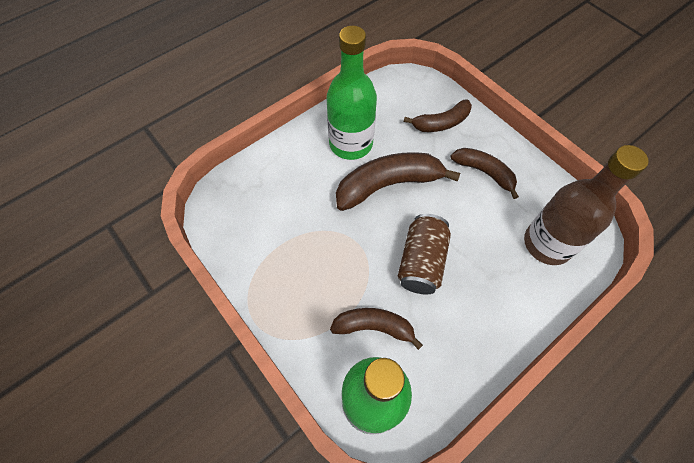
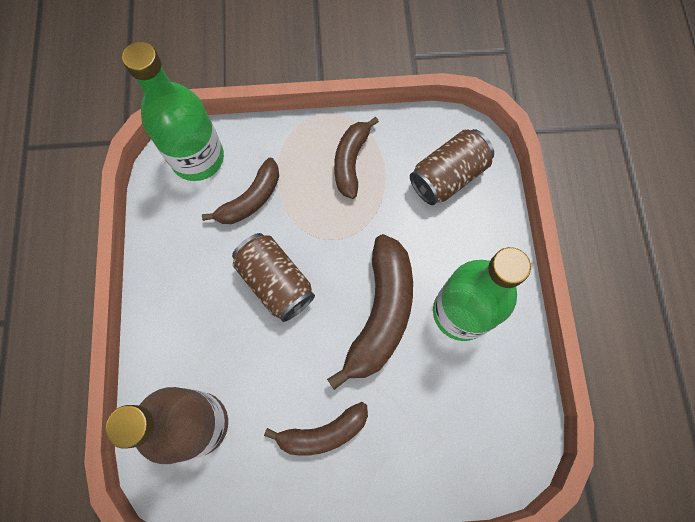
camera: 125 degrees right, 10 degrees up
brown banana [404,99,472,132] -> brown banana moved to [334,117,379,199]
none -> brown can [410,129,494,205]

